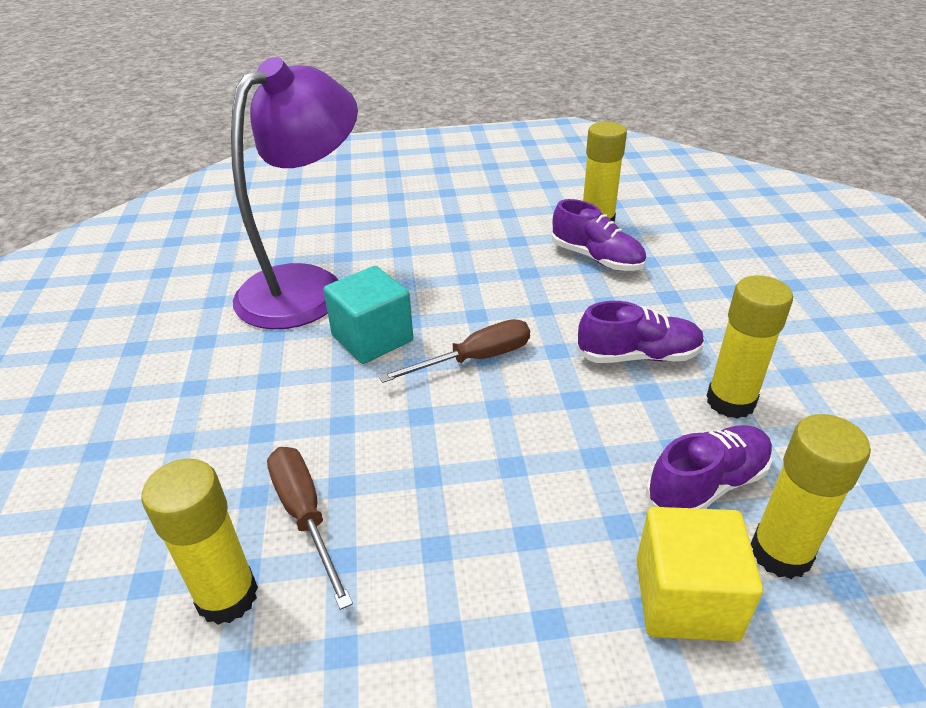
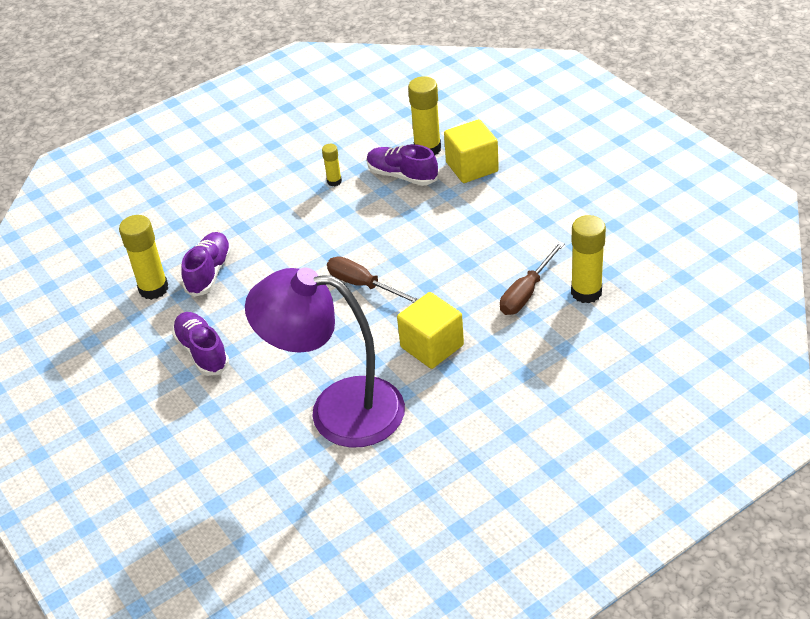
camera: 115 degrees left, 5 degrees up
turquoise cube [324,266,413,364] -> none
purple shoe [576,301,705,363] -> purple shoe moved to [172,312,229,376]
yellow glue stick [707,275,793,419] -> yellow glue stick [322,144,342,186], size x0.53
none -> yellow cube [397,292,464,369]

